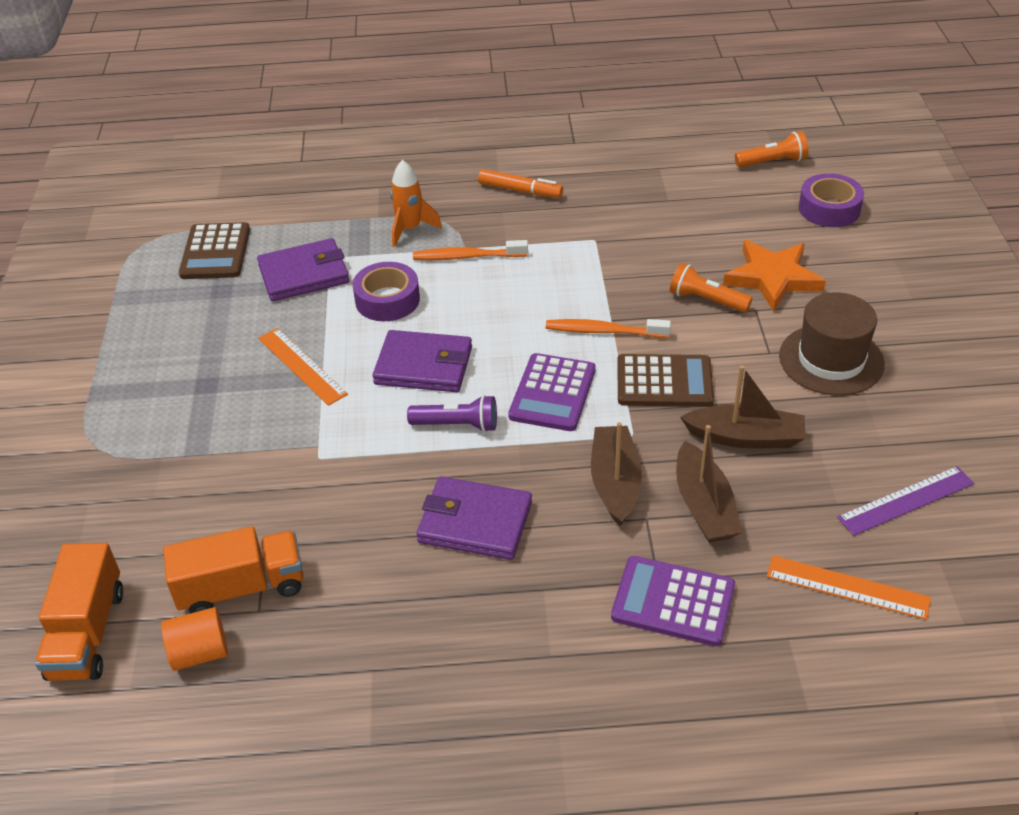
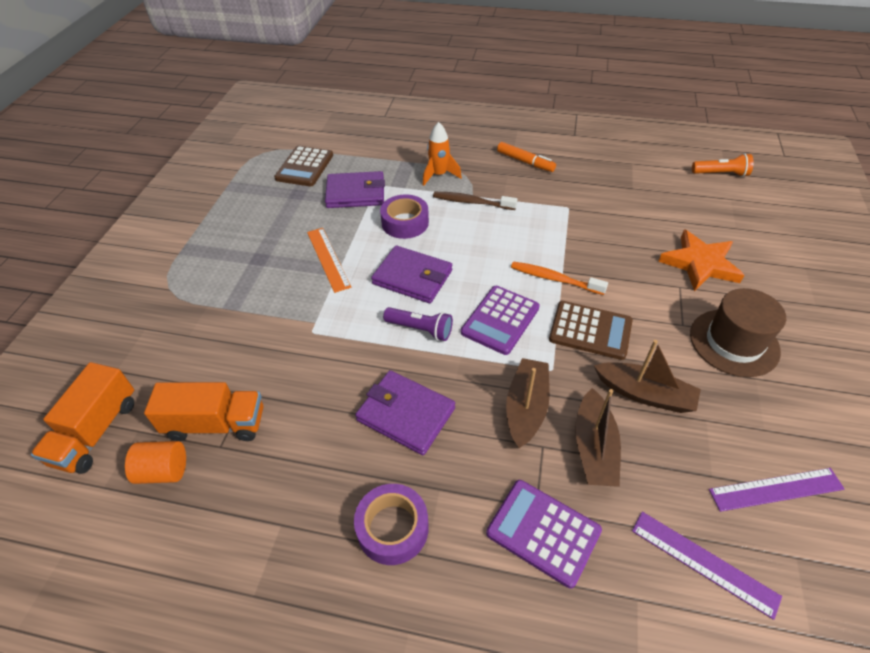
camera: 15 degrees right, 5 degrees up
orange toothbrush [413,240,528,260] -> brown toothbrush [433,192,518,210]
orange flashlight [670,263,752,312] -> none
orange ruler [767,555,931,620] -> purple ruler [632,512,782,620]
purple tape [799,173,864,227] -> purple tape moved to [354,484,429,565]

